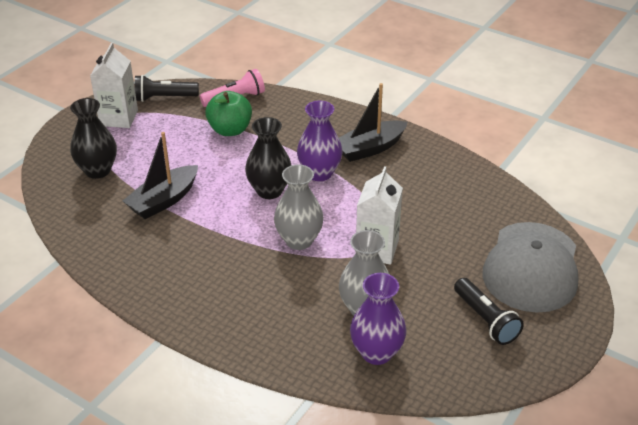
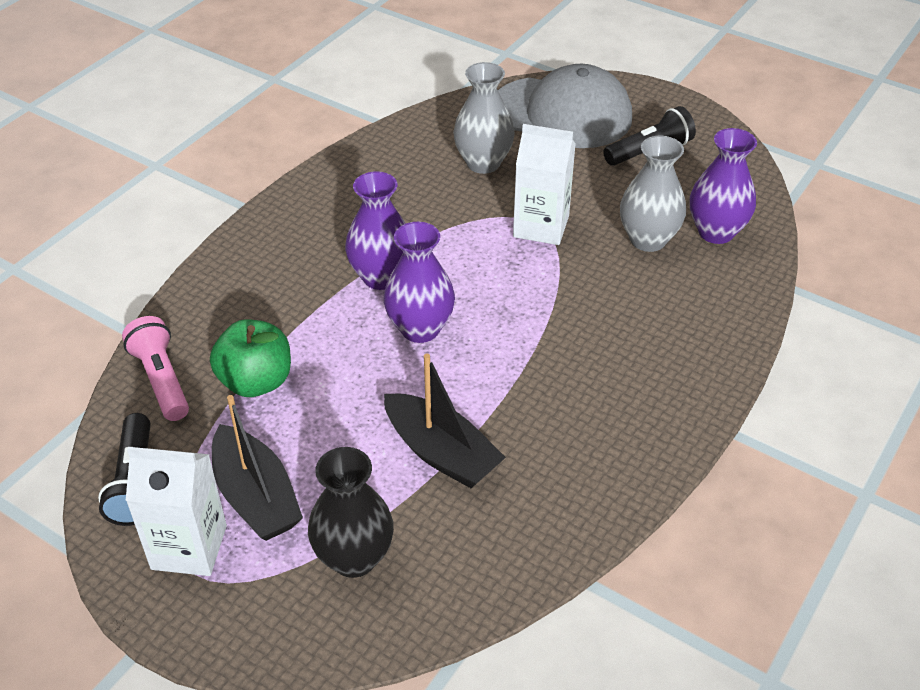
camera: 90 degrees left, 5 degrees up
black vase [245,117,291,199] -> purple vase [383,222,455,343]
grey vase [274,165,324,250] -> grey vase moved to [453,62,515,174]
black boat [339,83,408,162] -> black boat moved to [212,395,303,541]

